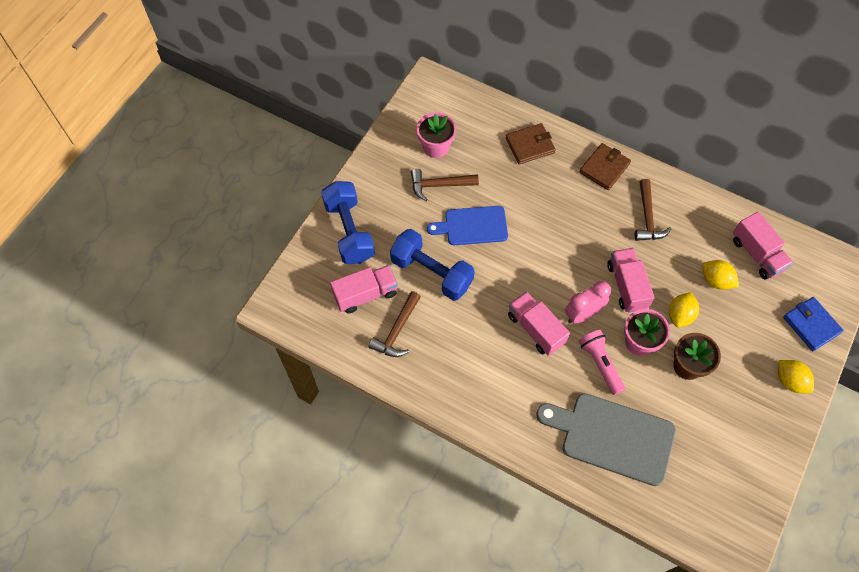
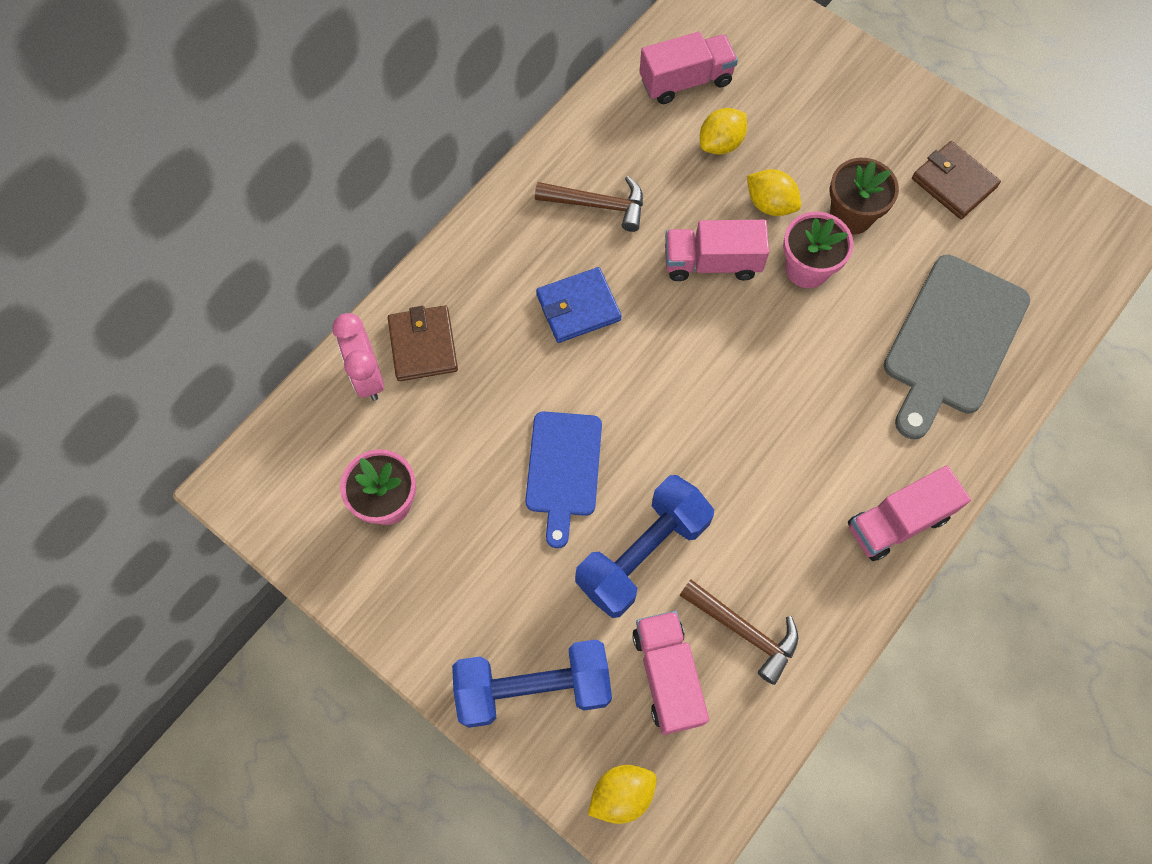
camera: 80 degrees left, 5 degrees up
brown hammer [411,169,479,201] -> none
pink truck [508,291,570,356] -> pink truck moved to [848,466,971,561]
pink clock [565,281,611,324] -> pink clock moved to [332,313,384,401]
pink flashlight [579,330,625,395] -> none
brown wallet [580,143,631,190] -> brown wallet moved to [912,141,1001,219]
yellow lemon [778,360,814,393] -> yellow lemon moved to [588,765,657,824]
blue wallet [783,297,844,351] -> blue wallet moved to [536,267,622,343]

